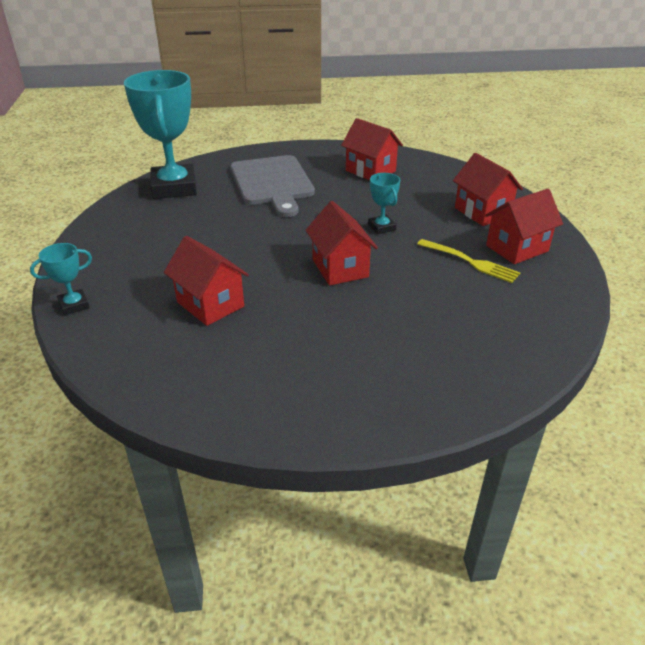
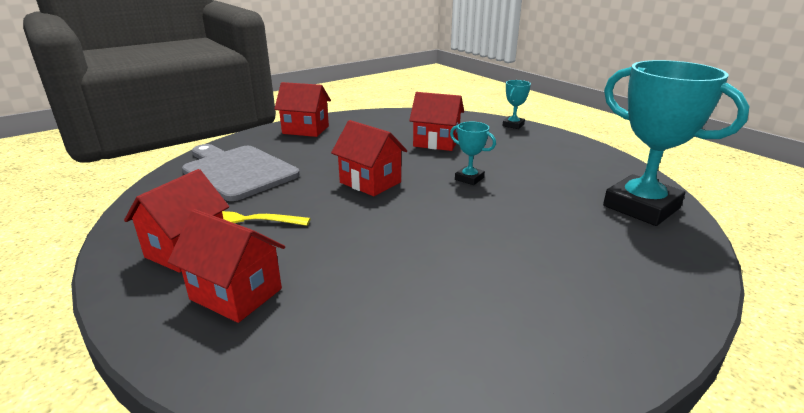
camera: 150 degrees right, 10 degrees down
grey cutting board [230,155,315,217] -> grey cutting board moved to [182,144,300,201]
red house [341,118,403,180] -> red house moved to [274,82,331,137]
turquoise trophy [368,173,400,234] -> turquoise trophy moved to [450,122,496,185]

